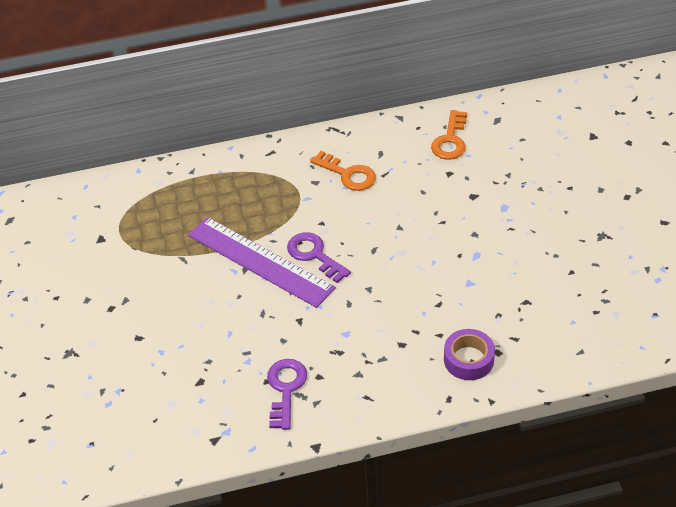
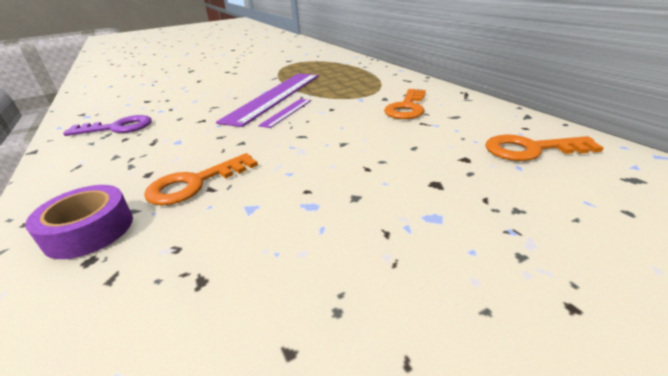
camera: 75 degrees right, 15 degrees down
purple key [287,232,351,283] -> purple ruler [258,99,311,128]
none -> orange key [144,153,258,205]

